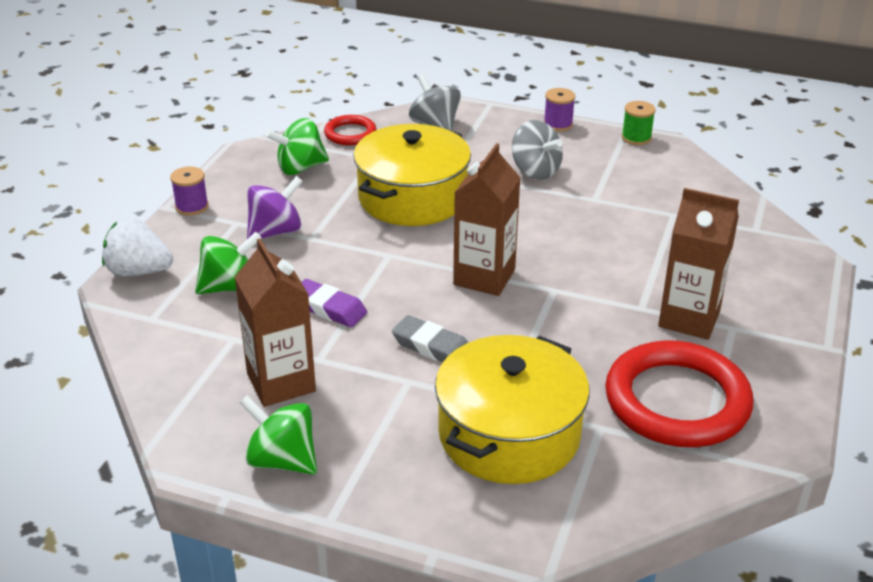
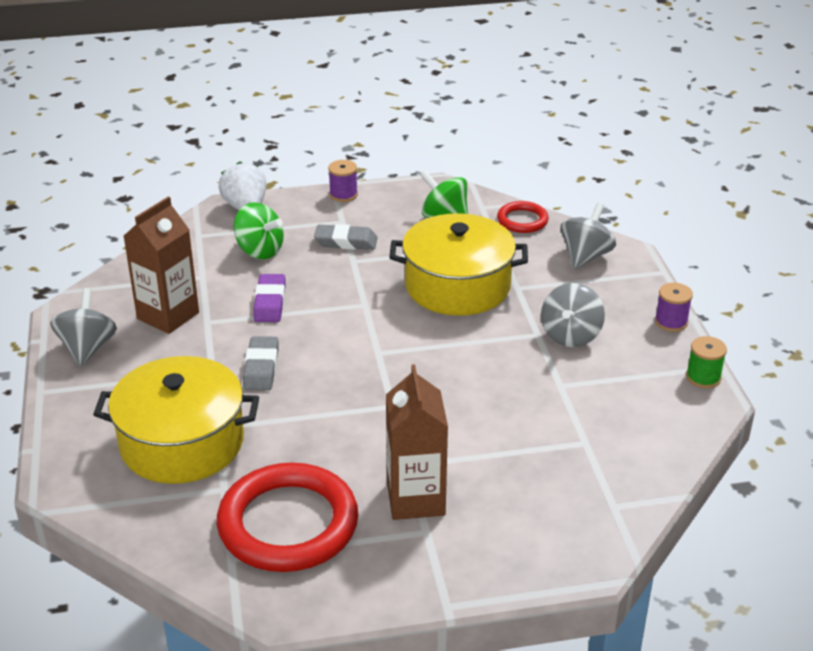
camera: 60 degrees right, 0 degrees up
green spinning top [239,395,317,475] -> grey spinning top [50,288,117,367]
purple spinning top [247,176,303,239] -> grey eraser [314,224,378,250]
brown carton [453,143,520,296] -> none

